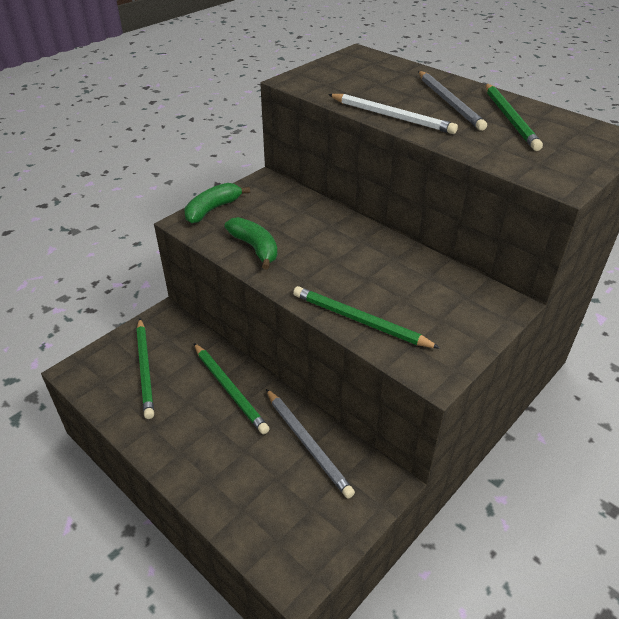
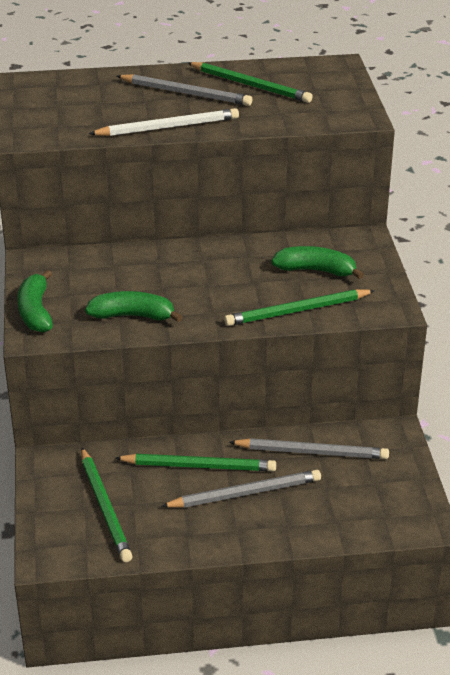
camera: 50 degrees left, 5 degrees down
green pencil [137,319,154,419] -> green pencil turned 45 degrees clockwise [81,447,132,562]
none -> grey pencil [161,470,321,508]
none -> green banana [271,246,364,279]

